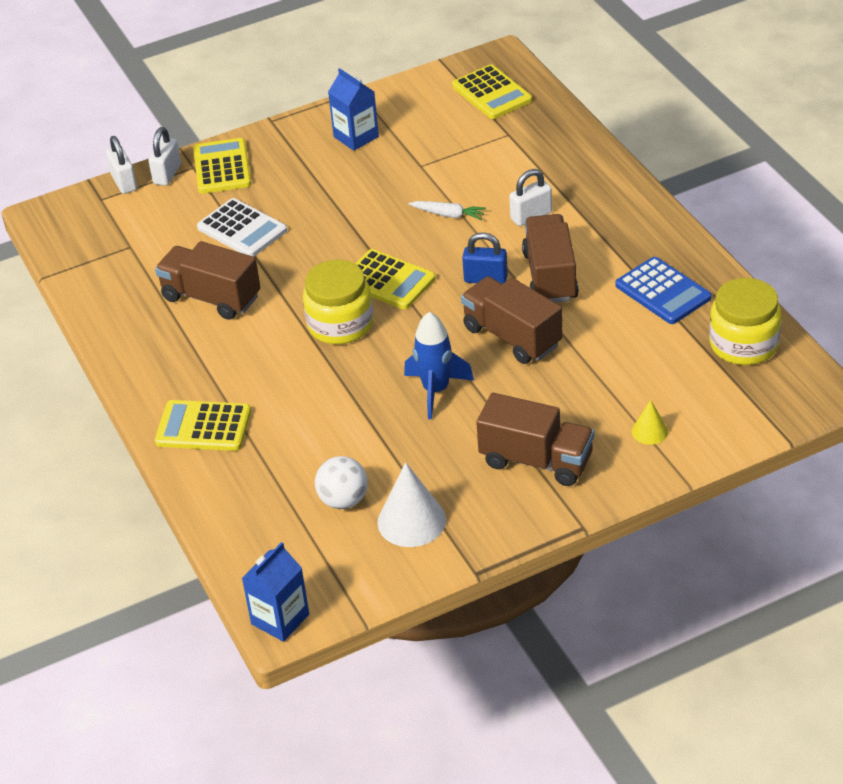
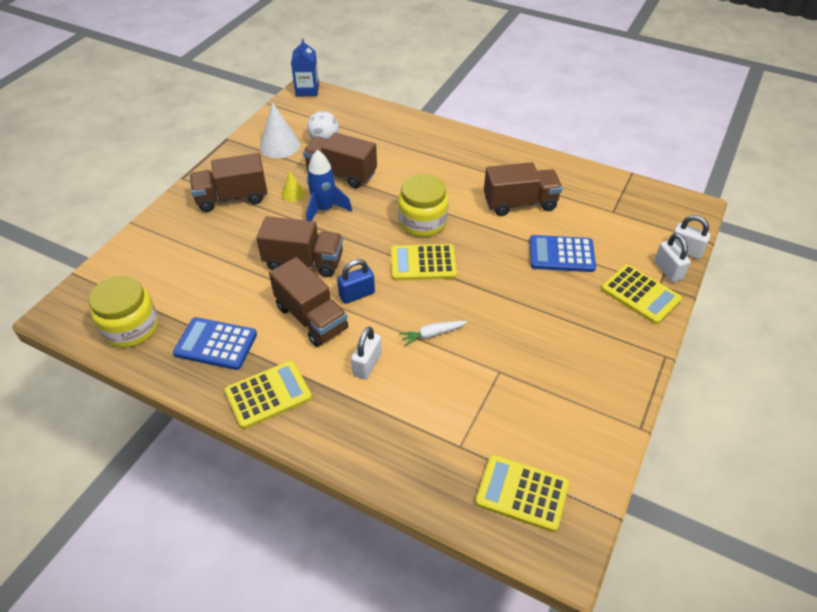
camera: 140 degrees right, 5 degrees up
yellow calculator [155,400,251,451] -> yellow calculator moved to [225,361,312,429]
white calculator [197,198,287,257] -> blue calculator [529,235,596,272]
blue carton [328,68,379,151] -> none
yellow cone [632,400,668,445] -> yellow cone moved to [282,171,305,202]
none -> brown truck [303,132,377,188]

